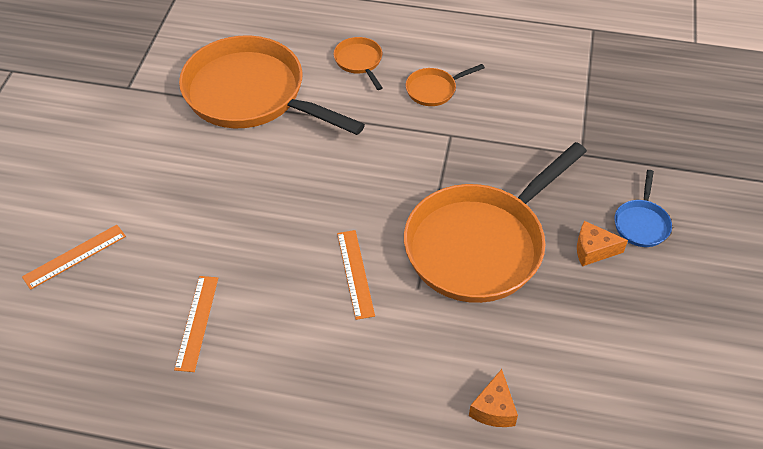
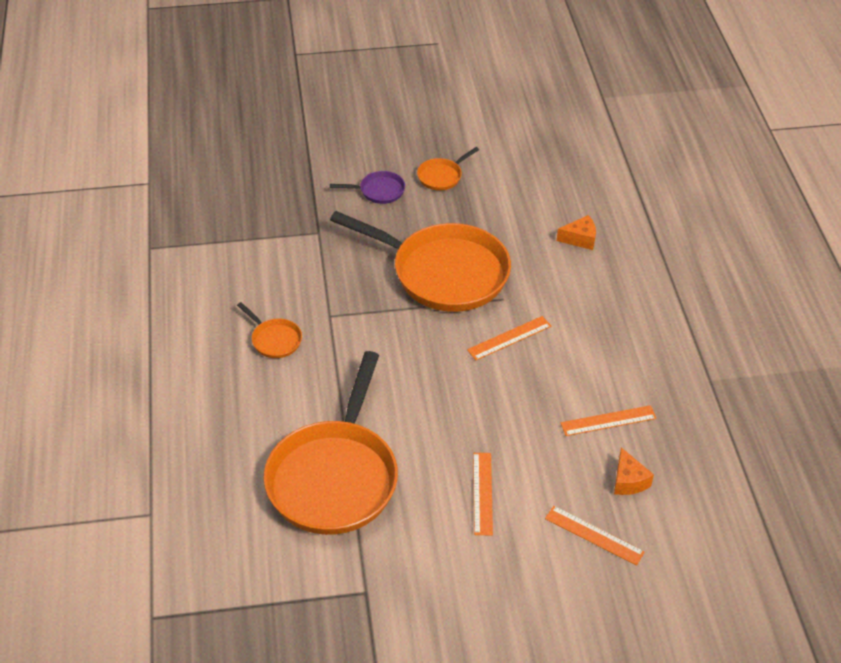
camera: 110 degrees left, 5 degrees down
orange pan [334,37,382,90] -> orange pan moved to [417,147,479,191]
orange cheese [577,221,628,266] -> orange cheese moved to [614,448,654,495]
blue pan [614,170,672,247] -> purple pan [330,171,405,204]
none -> orange ruler [473,453,493,535]

